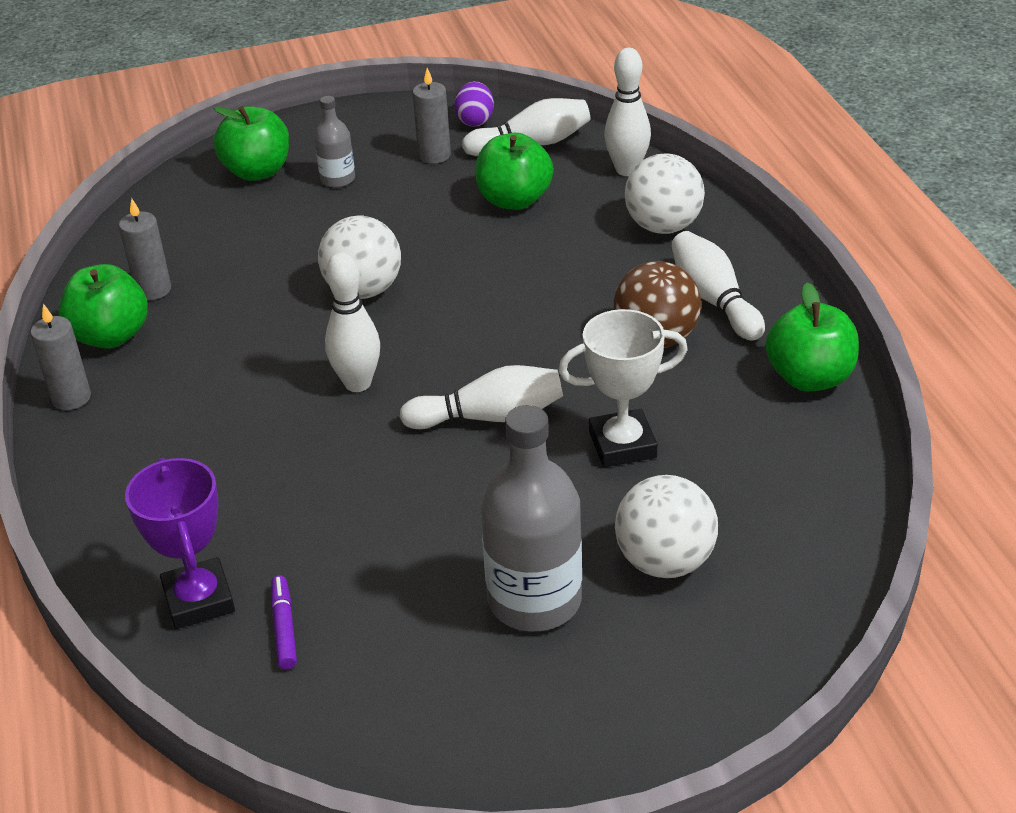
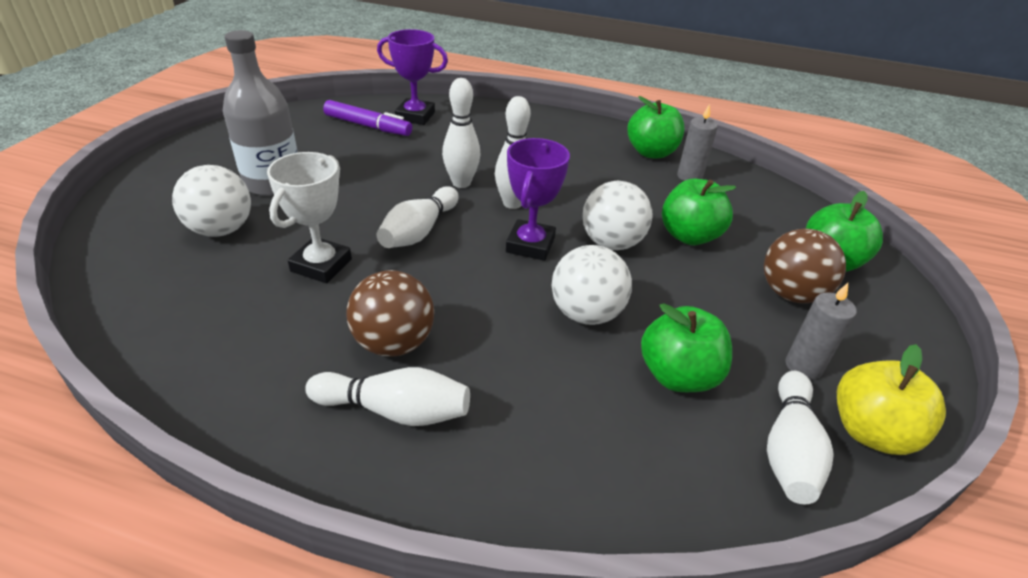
camera: 120 degrees right, 0 degrees up
grey candle [30,304,91,410] -> none
purple marker [271,576,297,669] -> purple marker [323,100,412,136], size x1.67
grey bottle [314,96,355,188] -> brown ball [764,228,846,303]
purple egg [454,81,494,127] -> yellow apple [837,344,946,455]
white bowling pin [604,48,651,176] -> white bowling pin moved to [442,78,481,188]
white ball [624,154,705,234] -> white ball moved to [552,245,632,325]
green apple [766,282,859,391] -> green apple moved to [662,178,736,245]
none -> purple trophy [506,138,570,261]

